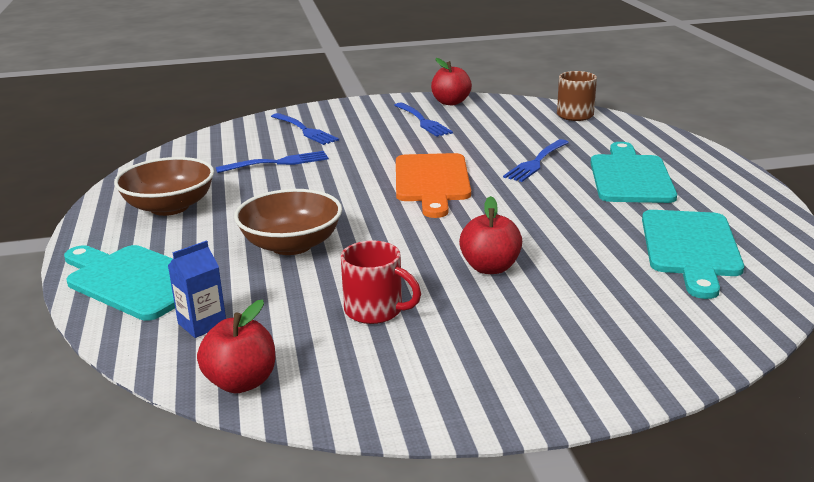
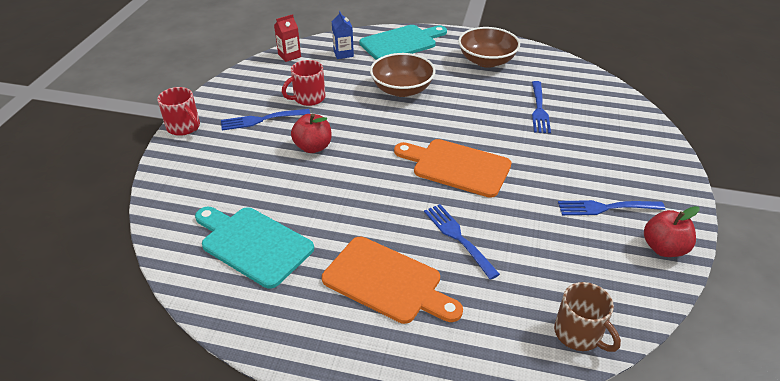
camera: 115 degrees right, 15 degrees up
red apple [197,299,275,393] -> red carton [274,14,301,62]
blue fork [271,113,339,145] -> blue fork moved to [221,109,310,131]
turquoise cutting board [591,142,677,203] -> orange cutting board [322,237,463,324]
none -> red mug [157,87,200,136]

